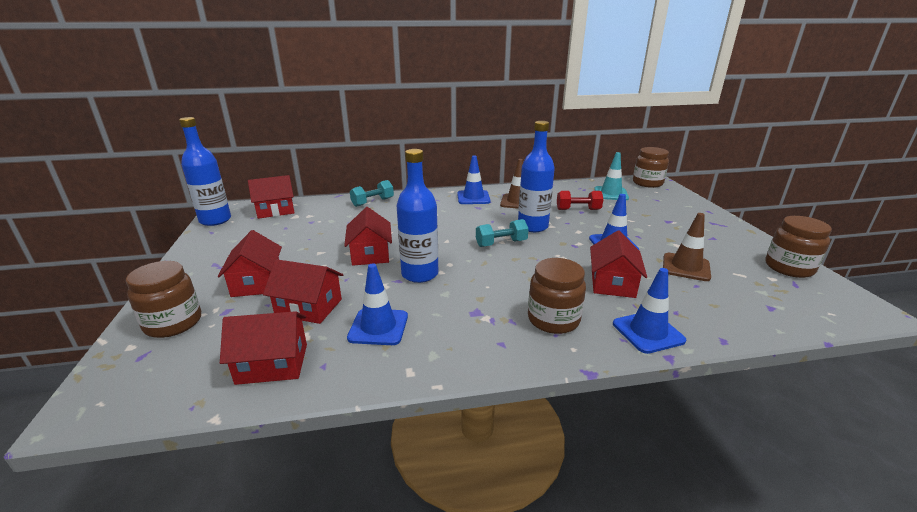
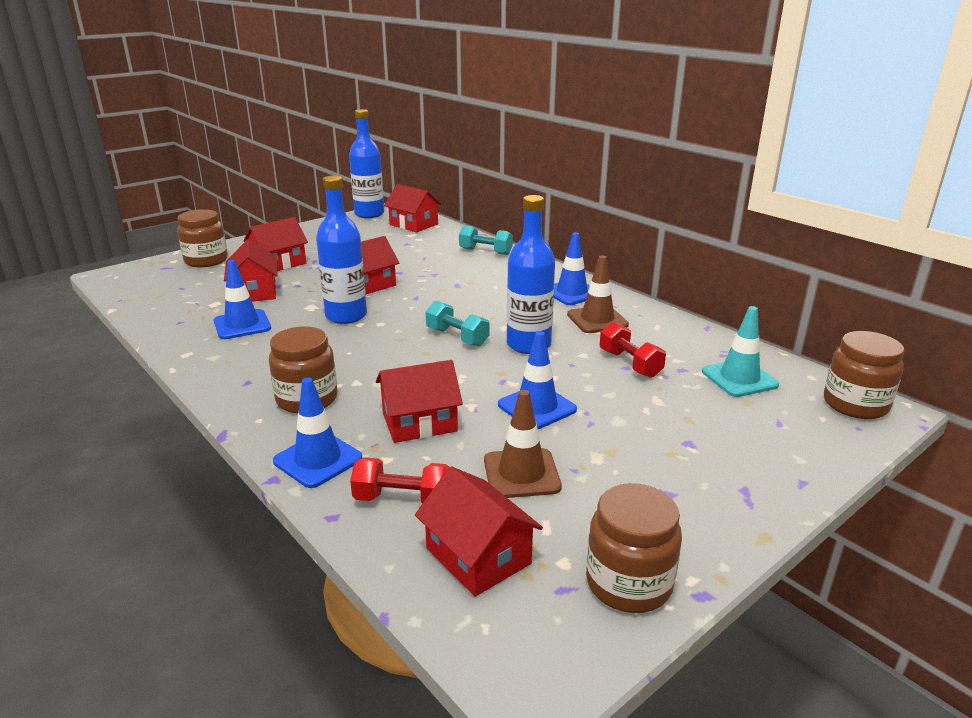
camera: 60 degrees right, 0 degrees up
red house [220,311,307,385] -> red house moved to [415,466,543,597]
none -> red dumbbell [350,457,449,504]

